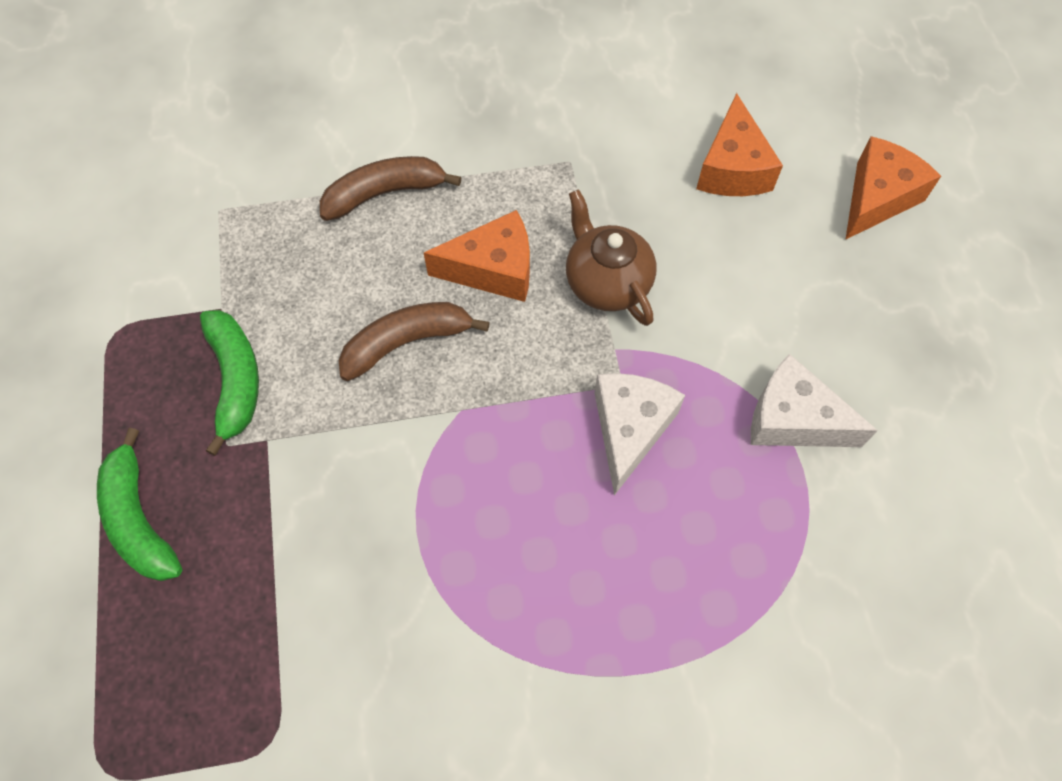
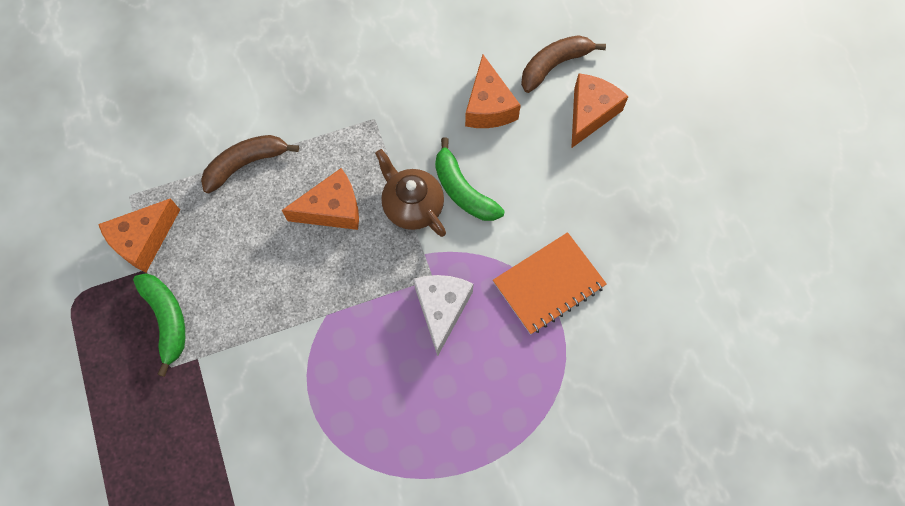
camera: 10 degrees left, 5 degrees up
green banana [97,428,182,581] -> green banana moved to [435,137,505,221]
brown banana [339,302,490,381] -> brown banana moved to [521,35,606,93]
white cheese [751,354,878,447] -> orange notebook [493,232,607,335]
none -> orange cheese [98,198,180,273]

